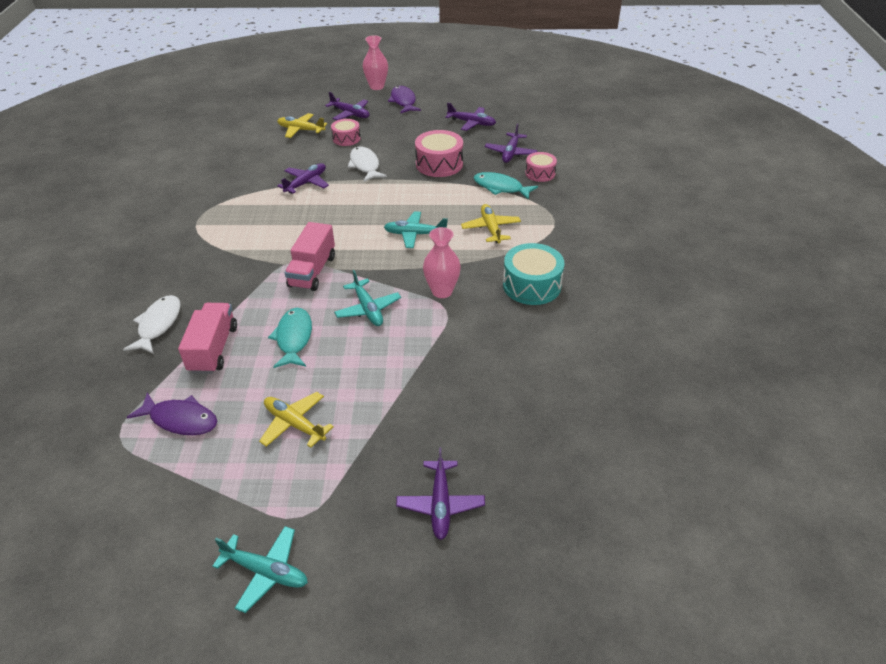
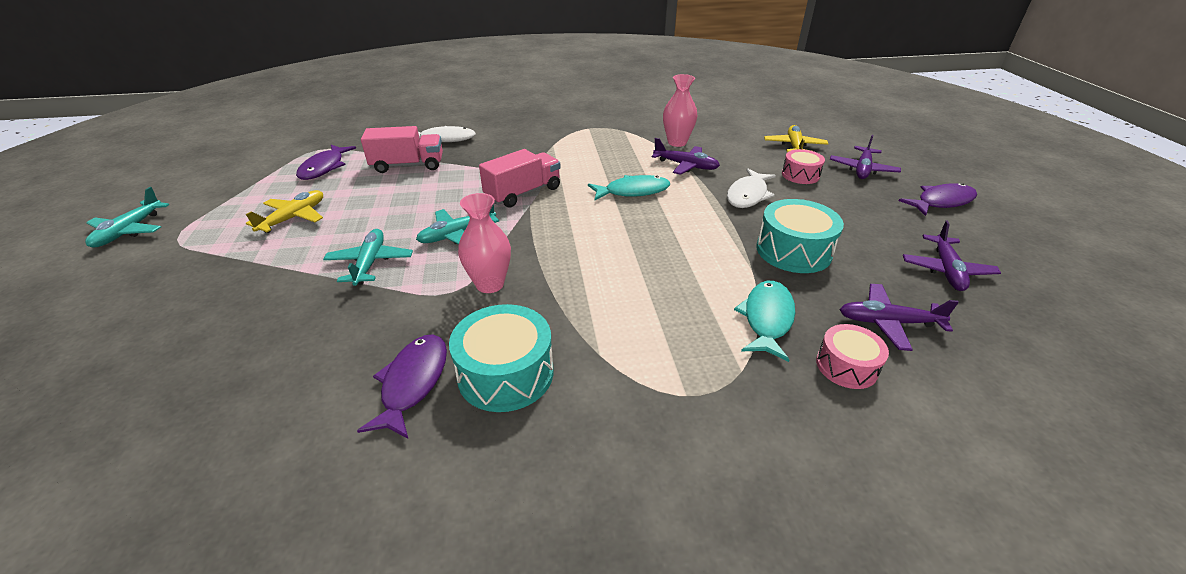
camera: 80 degrees right, 5 degrees down
turquoise fish [268,308,312,368] -> turquoise fish moved to [588,175,670,200]
pink truck [285,222,335,291] -> pink truck turned 135 degrees clockwise [479,149,561,208]
white fish [347,146,387,182] -> white fish turned 150 degrees clockwise [727,168,776,208]
pink vase [363,35,388,90] -> pink vase moved to [663,74,697,147]
turquoise plane [384,211,448,248] -> turquoise plane moved to [323,229,413,286]
purple plane [396,447,485,540] -> none
pink drum [415,130,463,177] -> turquoise drum [756,199,844,273]
yellow plane [461,204,521,243] -> none
none -> purple fish [357,334,447,439]

